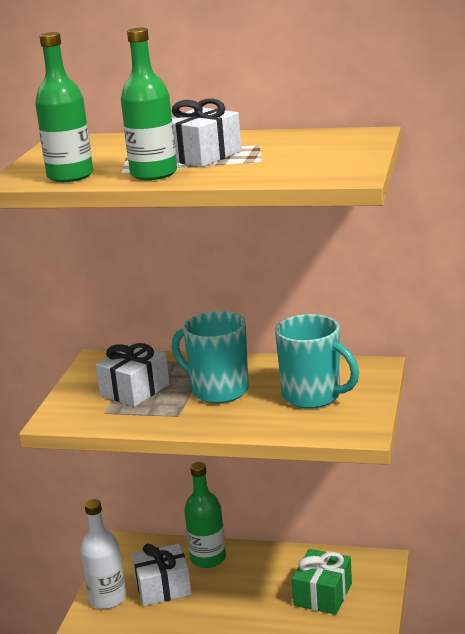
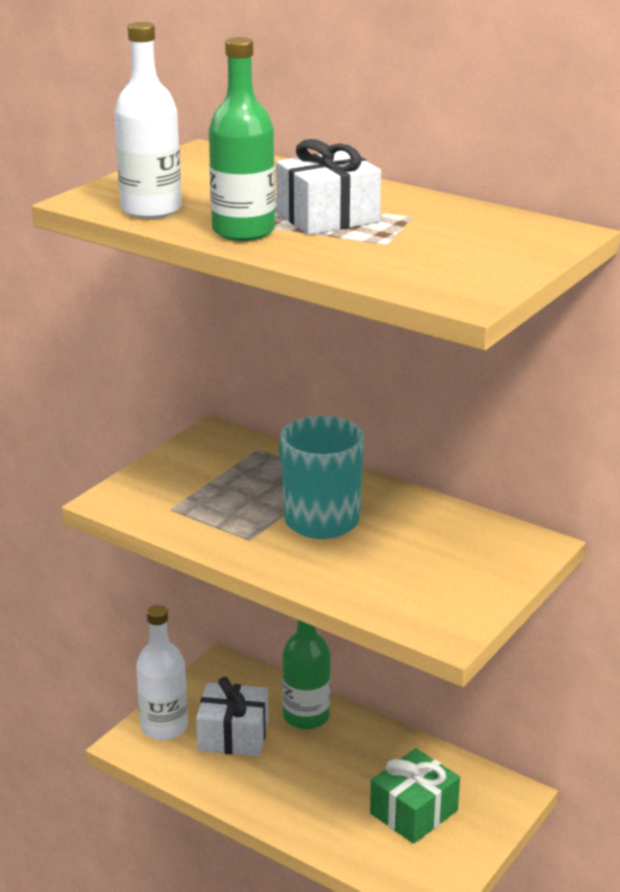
camera: 20 degrees right, 5 degrees up
green bottle [35,32,93,182] -> white bottle [114,22,182,219]
white gift [96,343,170,407] -> none
turquoise mug [275,314,359,409] -> none

